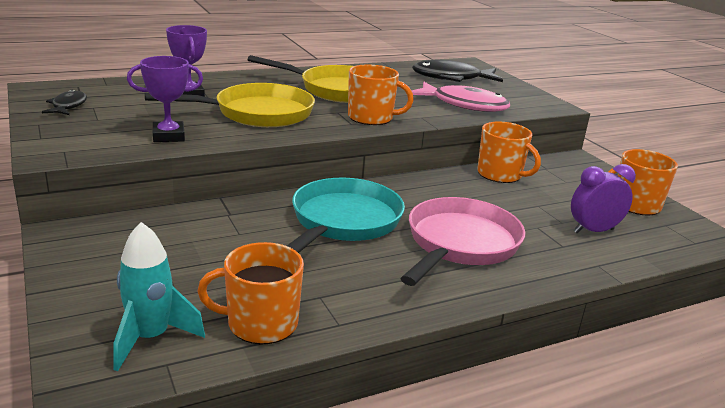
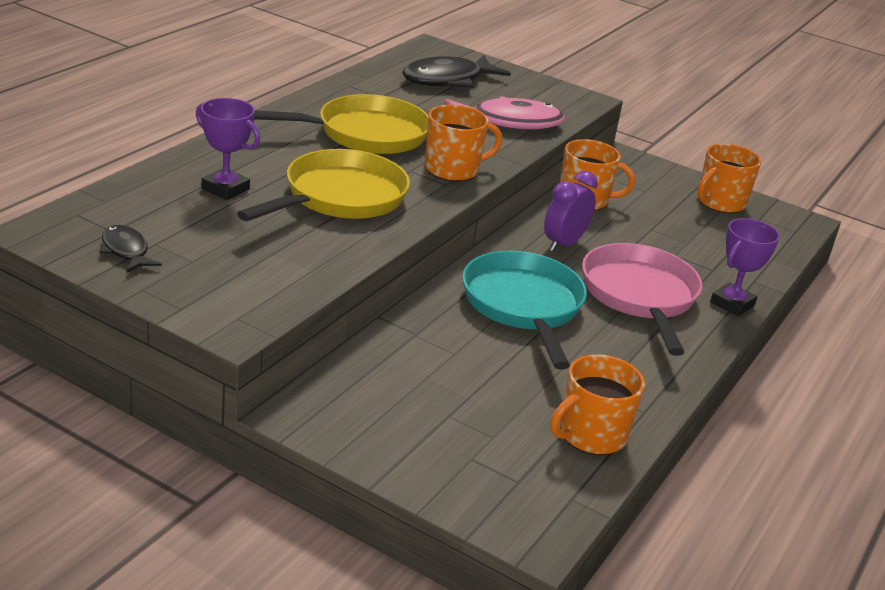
camera: 35 degrees left, 5 degrees up
turquoise rocket [113,222,205,371] -> none
purple trophy [127,56,203,142] -> purple trophy moved to [710,218,780,316]
purple clock [571,164,636,234] -> purple clock moved to [544,171,598,252]

